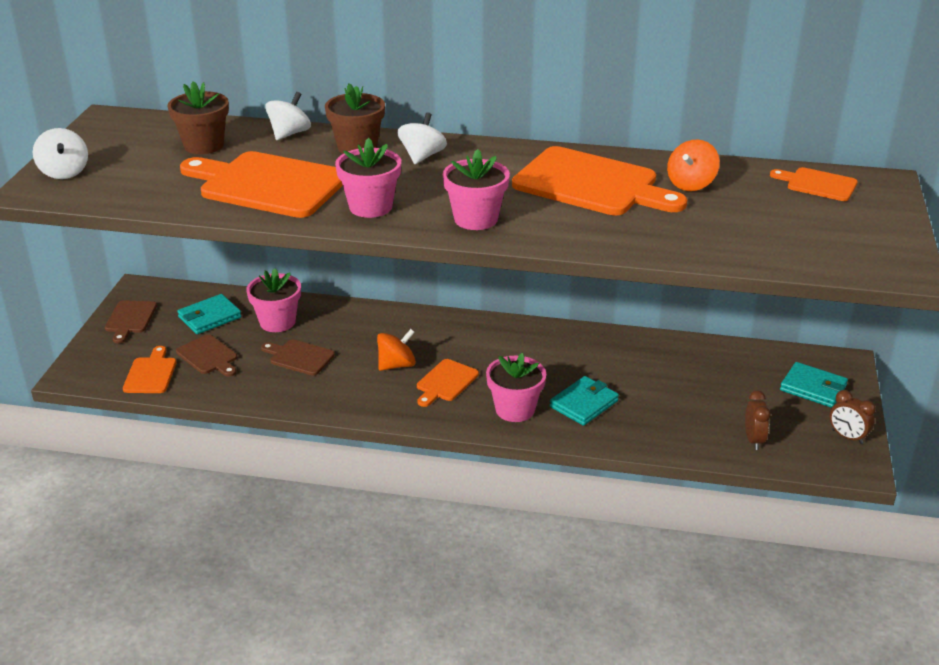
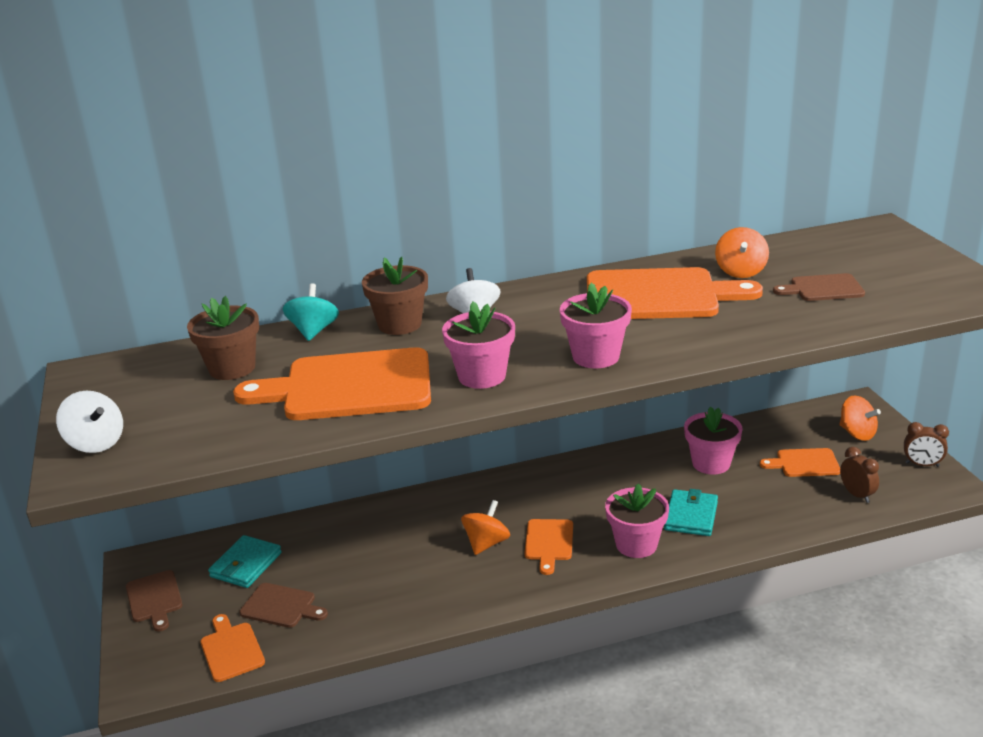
camera: 25 degrees left, 5 degrees down
pink flower pot [246,268,301,332] -> pink flower pot moved to [684,407,743,474]
brown cutting board [261,340,335,375] -> brown cutting board moved to [773,273,865,301]
white spinning top [265,92,311,140] -> turquoise spinning top [283,283,339,341]
orange cutting board [770,167,858,201] -> orange cutting board moved to [760,448,840,477]
turquoise wallet [780,362,848,408] -> orange spinning top [839,396,881,441]

